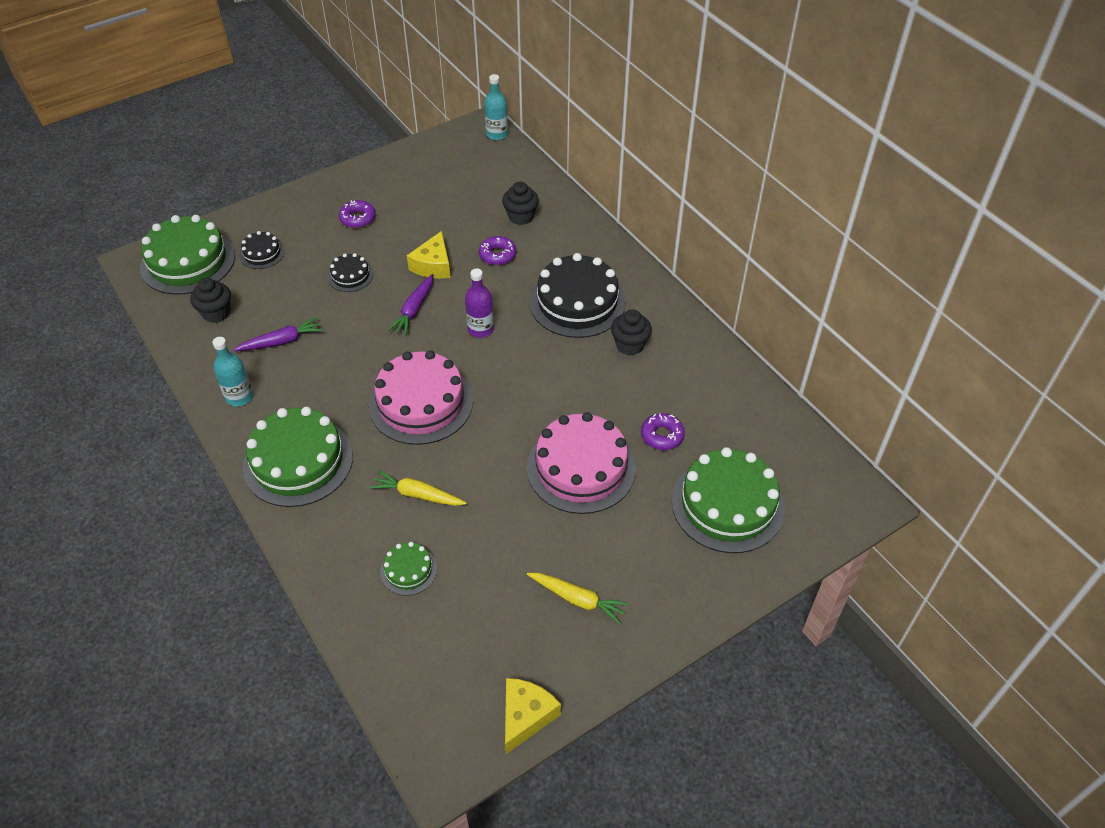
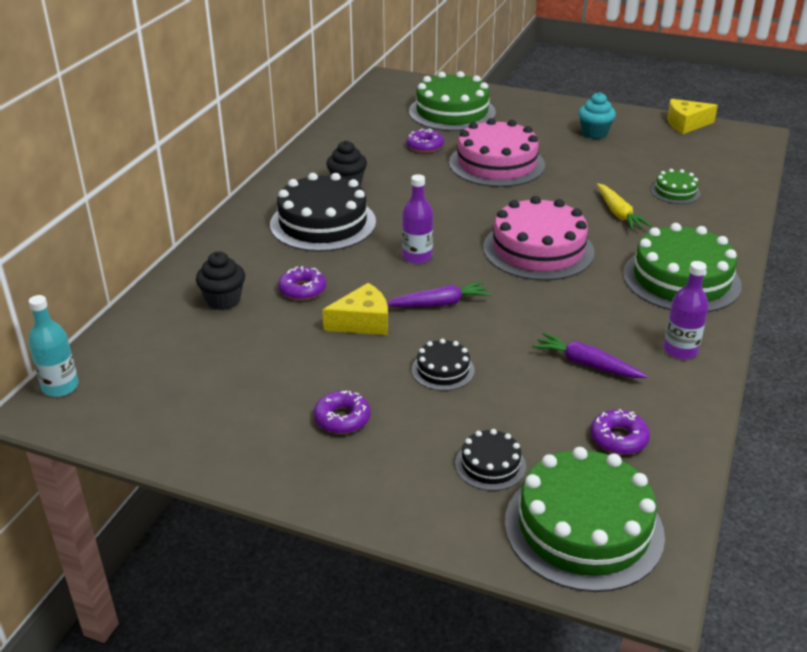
camera: 125 degrees left, 15 degrees down
black cupcake [190,278,231,323] -> purple donut [590,409,650,455]
turquoise bottle [213,337,253,406] -> purple bottle [664,261,709,359]
yellow carrot [527,573,630,624] -> turquoise cupcake [578,92,616,139]

